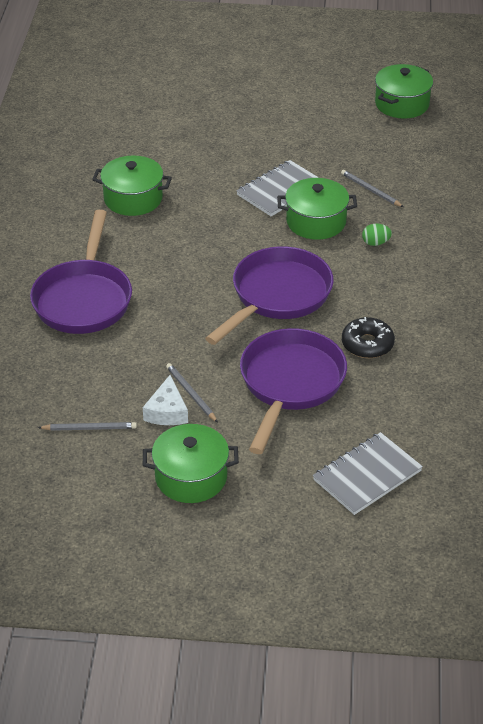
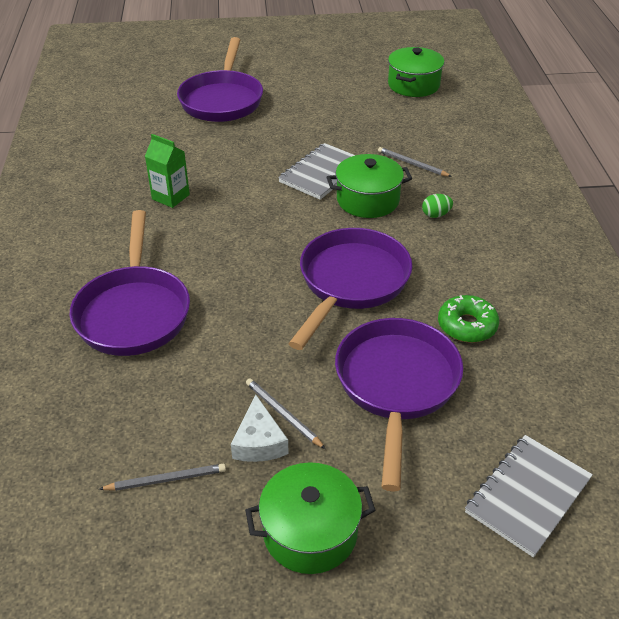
camera: 10 degrees left, 0 degrees up
green pot [92,156,172,216] -> green carton [145,134,190,208]
black donut [342,317,395,358] -> green donut [438,295,499,343]
none -> purple pan [177,37,263,122]

